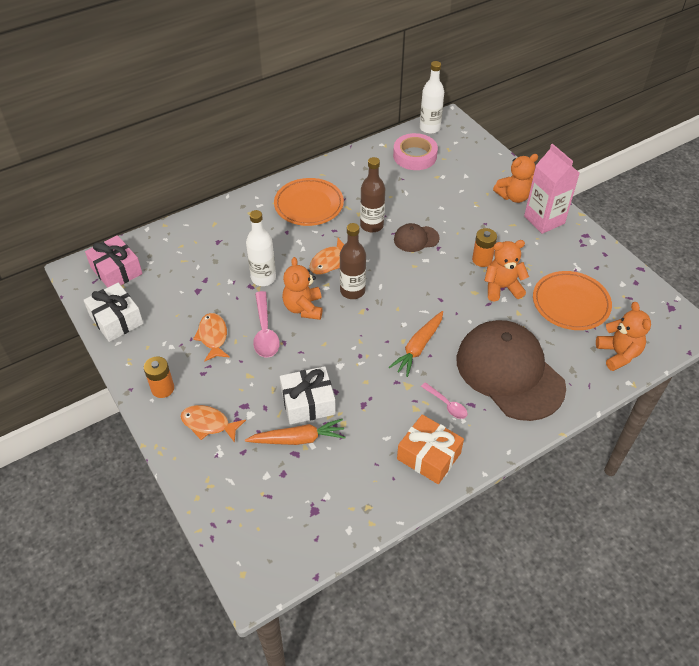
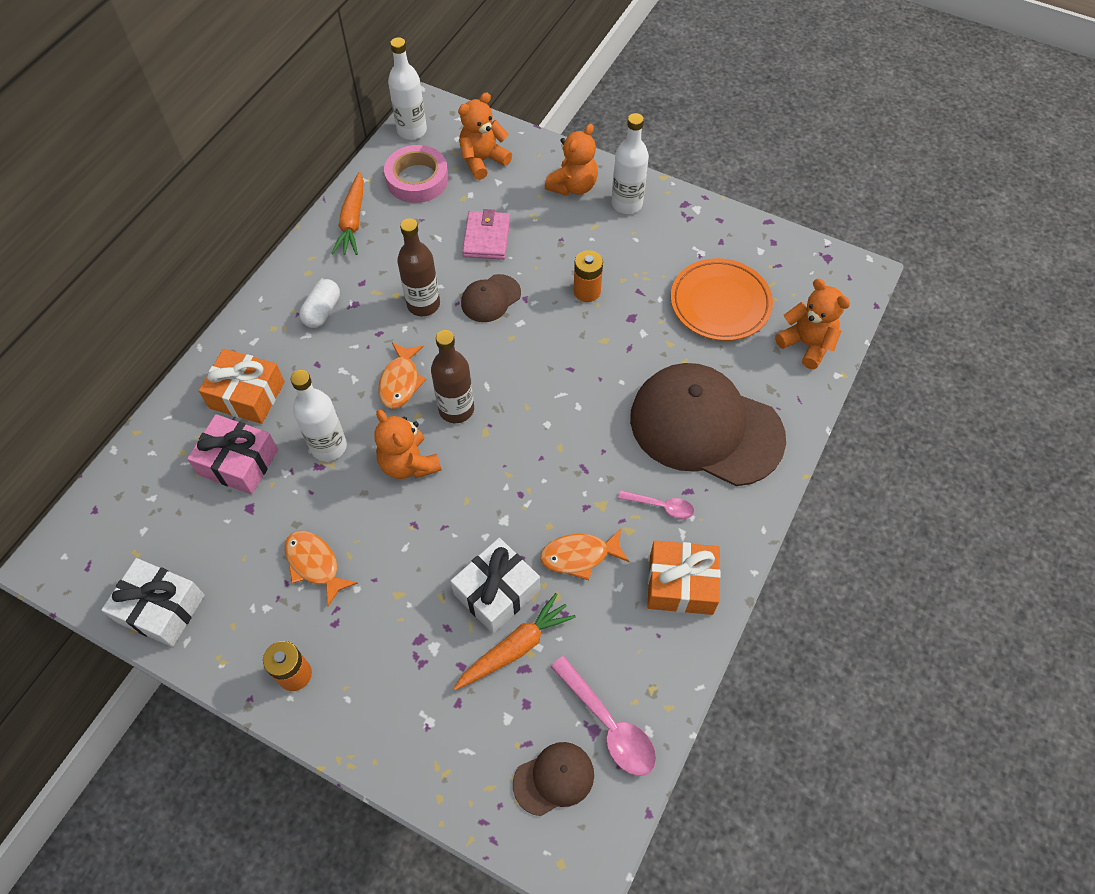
camera: 30 degrees left, 10 degrees up
pink gift [85,235,143,288] -> pink gift moved to [187,414,278,494]
orange fish [180,405,246,443] -> orange fish moved to [540,529,629,580]
pink spoon [253,291,280,358] -> pink spoon moved to [550,656,656,776]
orange plate [274,178,344,226] -> white capsule [299,279,340,328]
orange carrot [389,311,443,377] -> orange carrot moved to [331,172,364,255]
orange teddy bear [484,240,529,302] -> orange teddy bear moved to [458,92,512,180]
pink carton [524,144,580,234] -> white bottle [612,113,649,214]
none -> orange gift [199,349,285,424]
none -> pink wallet [462,209,510,260]
none -> brown cap [513,742,594,816]

